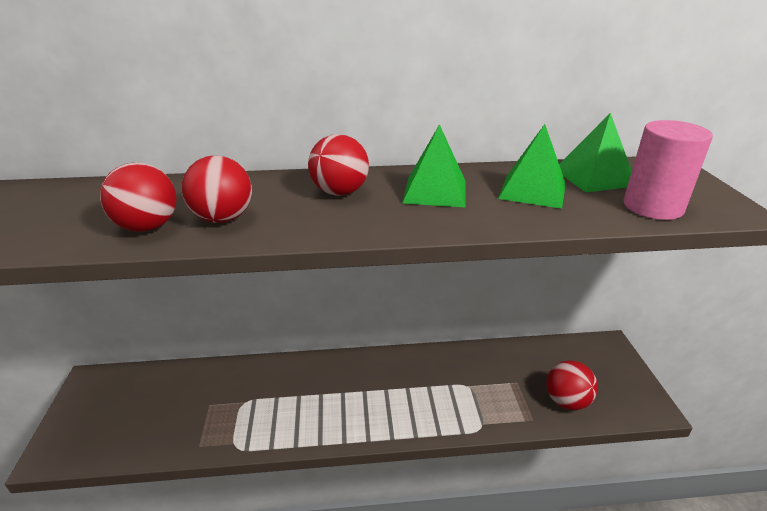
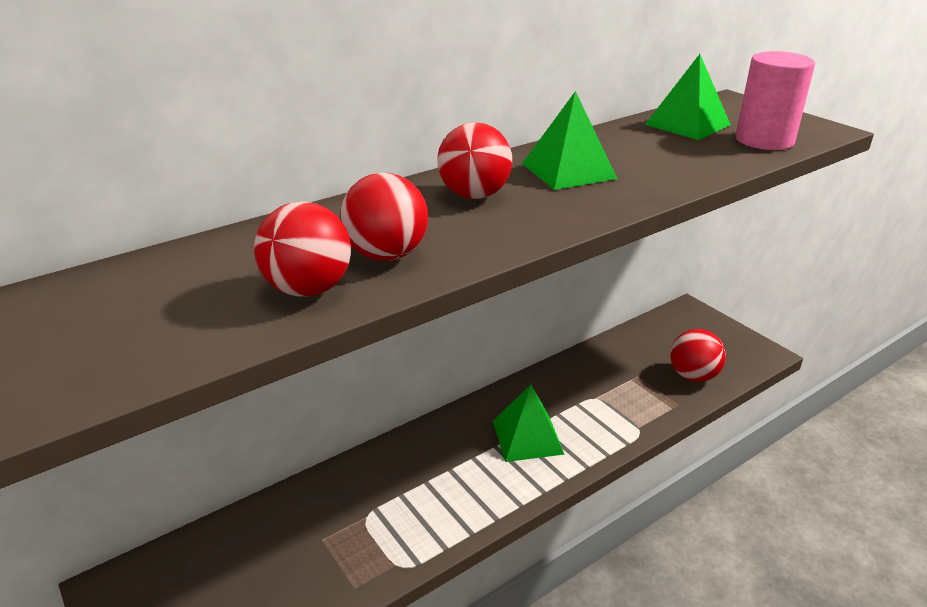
camera: 30 degrees left, 0 degrees up
green pyramid [498,124,566,209] -> green pyramid moved to [493,385,565,462]

